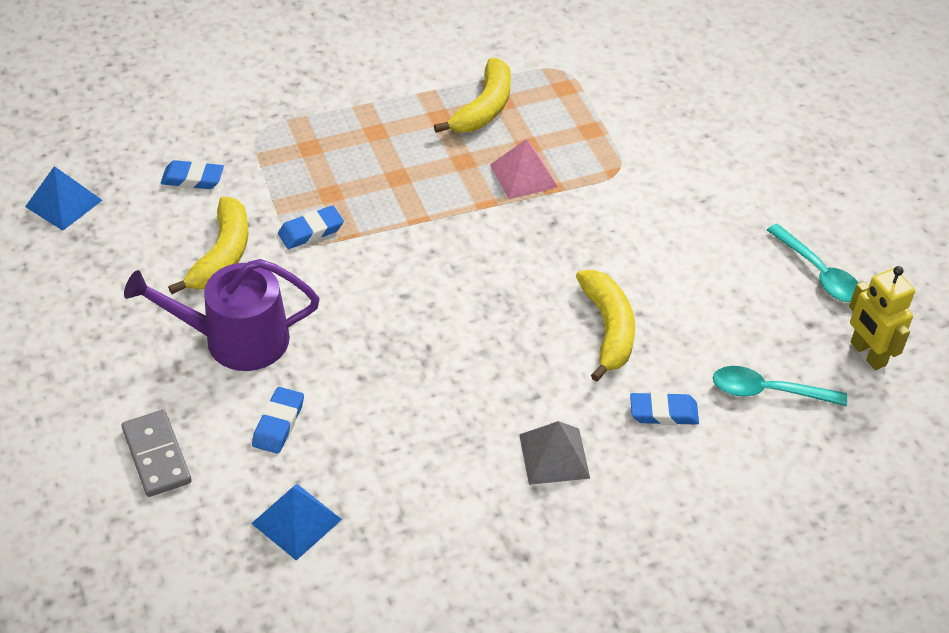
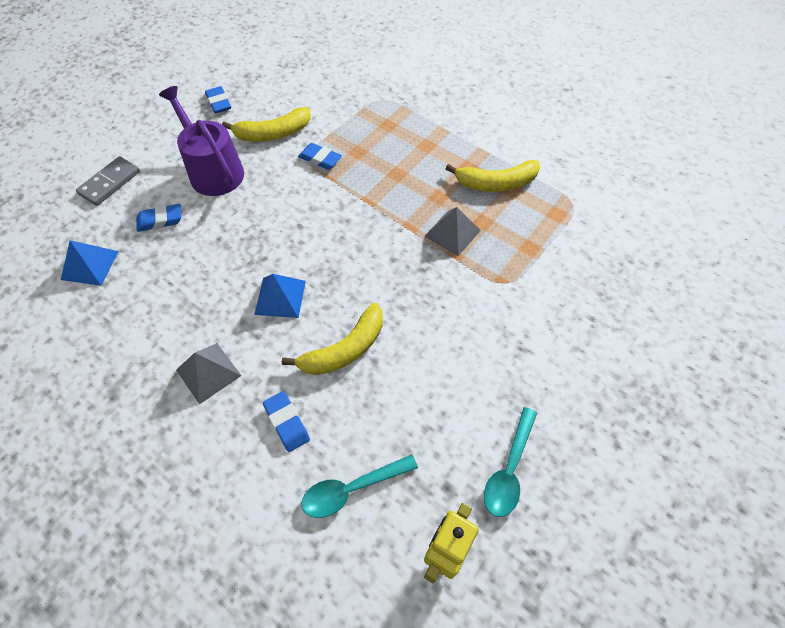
camera: 60 degrees right, 10 degrees up
blue pyramid [25,166,102,231] -> blue pyramid moved to [254,274,306,318]
blue eraser [161,160,224,189] -> blue eraser moved to [205,86,231,113]
pink pyramid [490,139,558,200] -> grey pyramid [424,207,481,256]
turquoise spoon [713,366,847,406] -> turquoise spoon turned 90 degrees counterclockwise [302,454,418,518]

